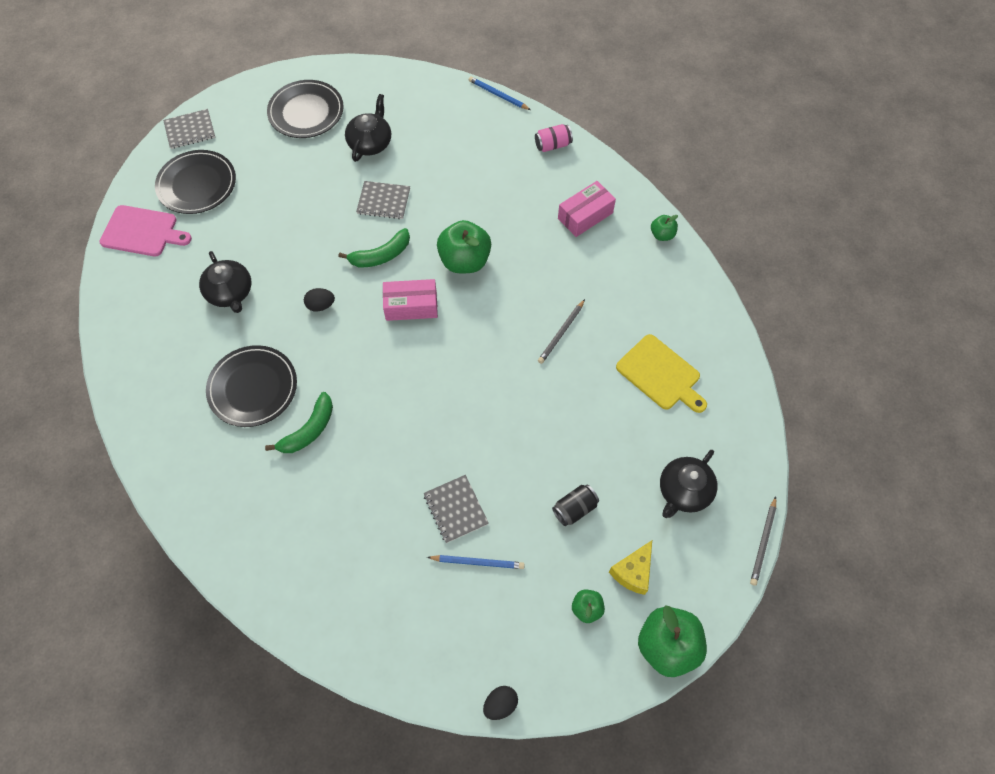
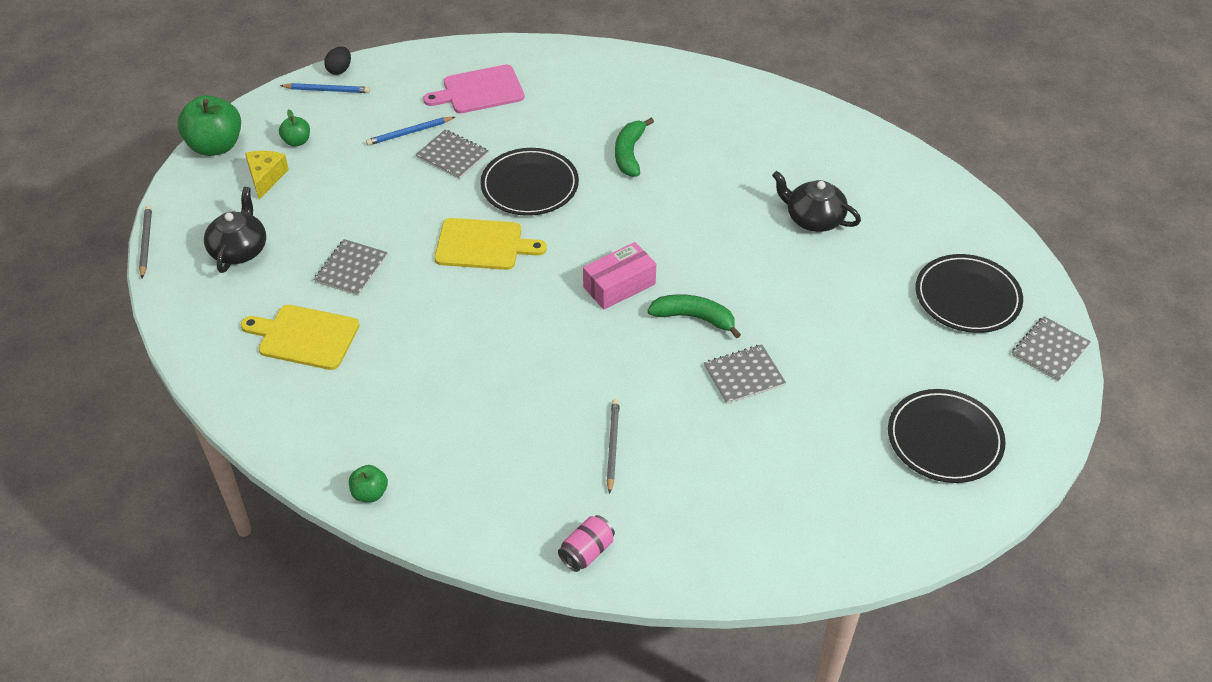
camera: 150 degrees right, 15 degrees down
pink cutting board [99,205,192,257] -> pink cutting board moved to [423,65,525,113]
black plate [206,345,297,427] -> black plate moved to [480,148,579,216]
black egg [304,288,335,312] -> none
green banana [338,228,410,267] -> green banana turned 75 degrees clockwise [647,294,741,338]
black teapot [345,94,391,162] -> none
green apple [437,220,491,273] -> none
blue pencil [469,76,531,110] -> blue pencil moved to [280,83,370,93]
grey pencil [538,299,585,364] -> grey pencil moved to [607,399,620,494]
black can [552,485,599,526] -> none
pink box [558,181,616,237] -> none
none -> grey notebook [314,239,388,296]
none -> yellow cutting board [434,218,547,270]

